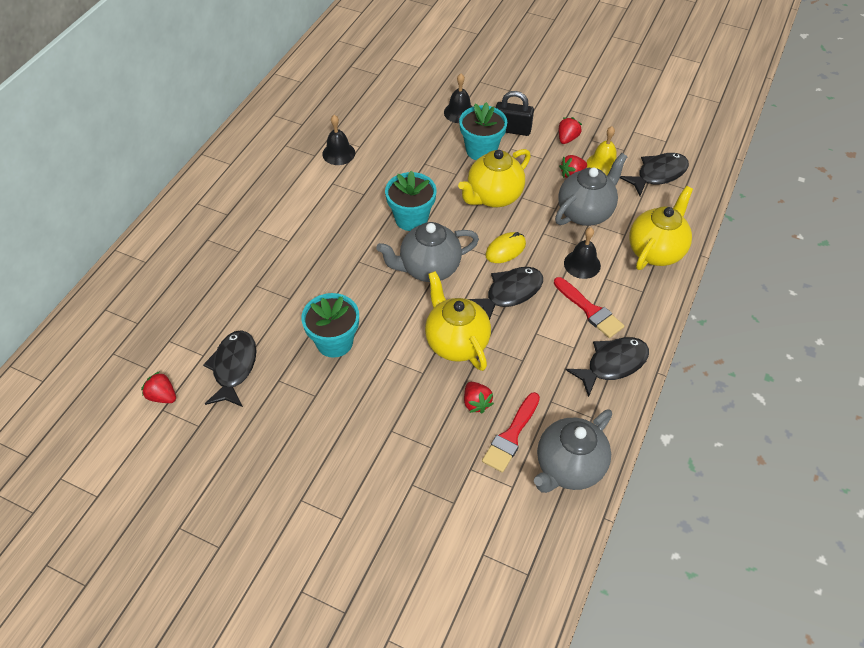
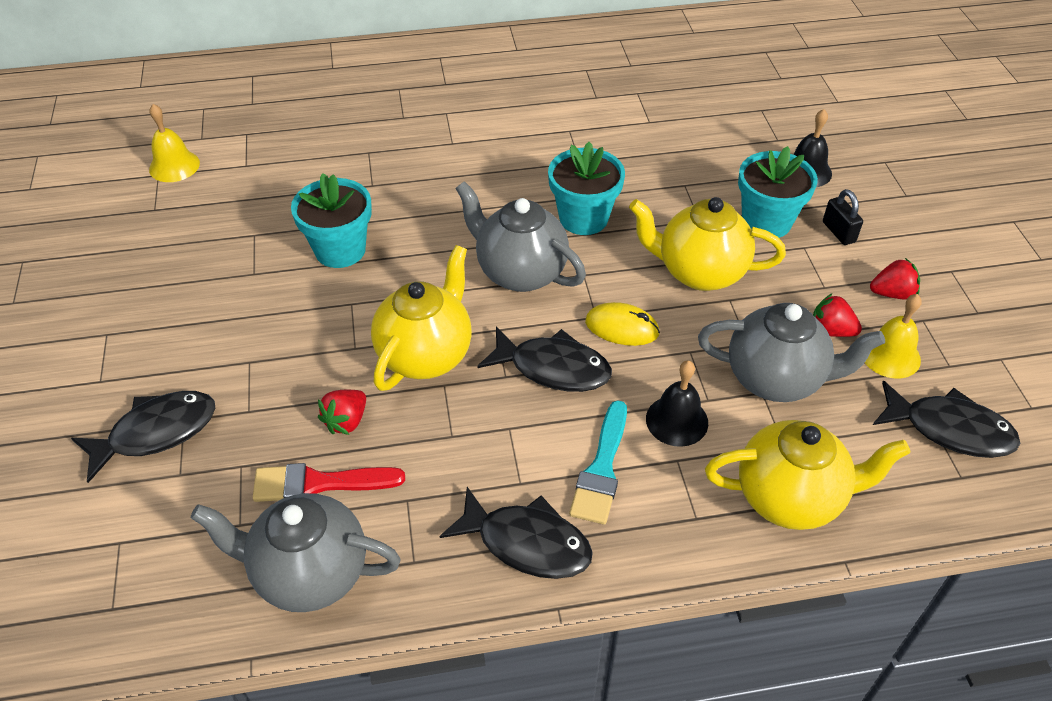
camera: 55 degrees right, 5 degrees down
red strawberry [141,371,176,403] -> yellow bell [149,104,200,182]
black fish [203,330,256,407] -> black fish moved to [71,391,215,483]
black bell [322,115,355,165] -> none
black padlock [496,91,534,136] -> black padlock [823,189,863,245], size x0.66
red brush [554,277,624,338] -> turquoise brush [569,400,627,525]

